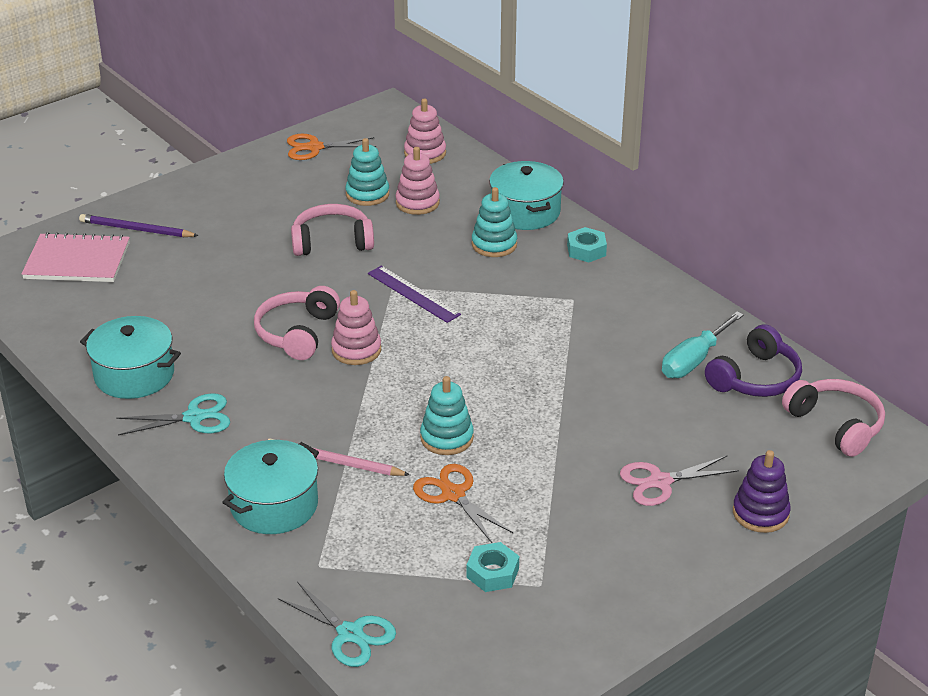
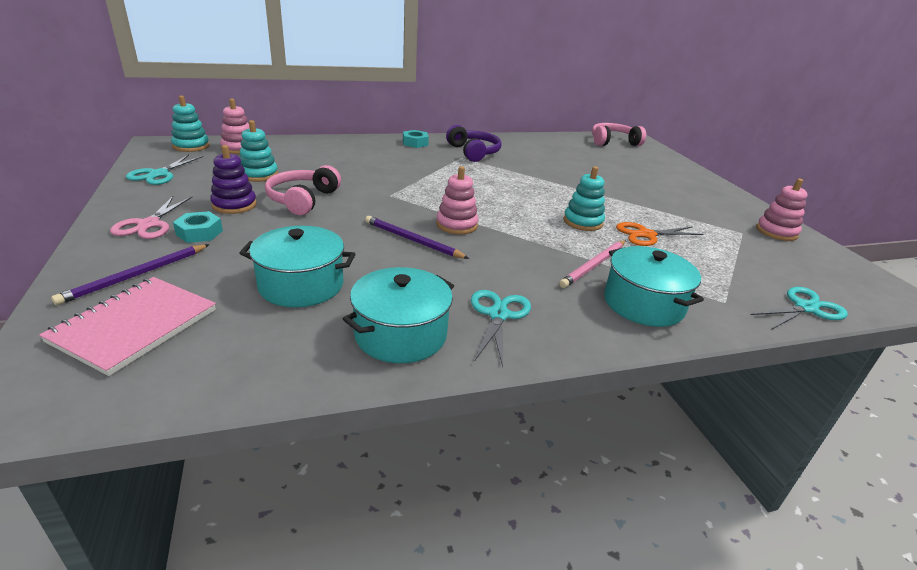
camera: 70 degrees left, 5 degrees down
pink headphones [254,286,340,360] -> purple pencil [365,216,469,259]
orange scissors [287,134,376,160] -> turquoise scissors [126,155,203,185]
purple ruler [368,266,461,323] -> none
pink stacking toy [395,147,440,215] -> pink stacking toy moved to [756,179,808,241]
turquoise nut [467,542,519,592] -> turquoise nut moved to [173,211,223,243]
turquoise stacking toy [472,187,517,257] -> turquoise stacking toy moved to [171,95,210,152]
turquoise pot [489,161,564,230] -> turquoise pot moved to [239,226,355,308]
pink scissors [620,456,739,506] -> pink scissors moved to [110,195,192,239]
turquoise screwdriver [662,312,744,378] -> none
purple headphones [705,324,802,397] -> purple headphones moved to [446,125,502,162]
purple stacking toy [733,450,791,533] -> purple stacking toy moved to [210,145,257,214]

